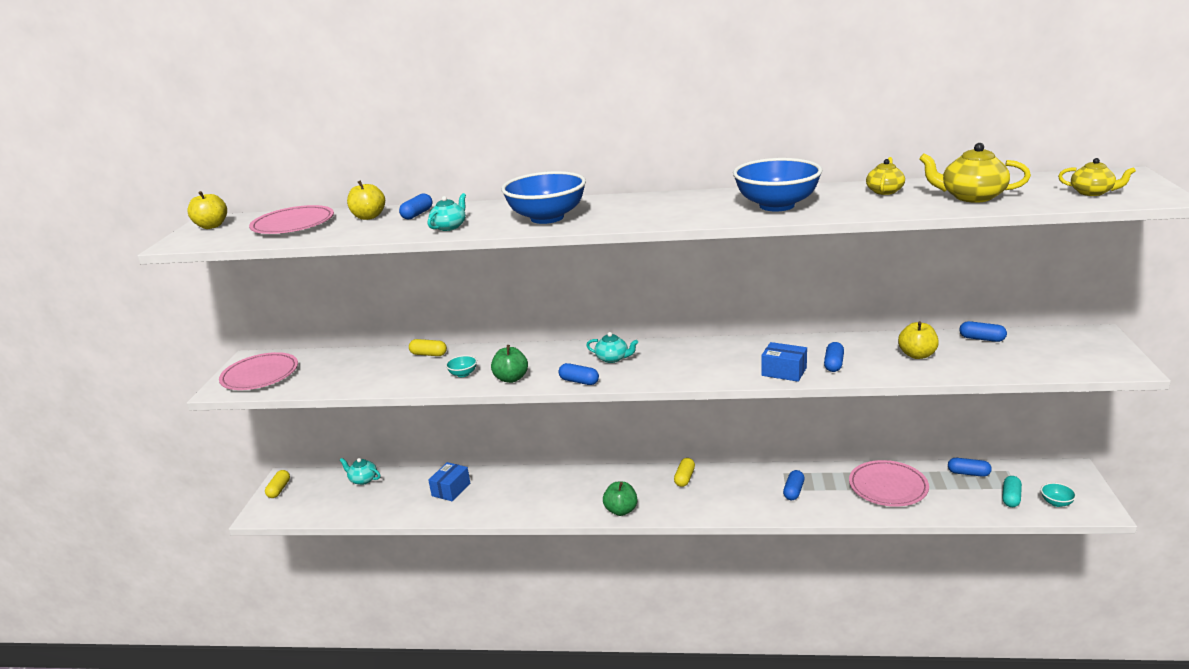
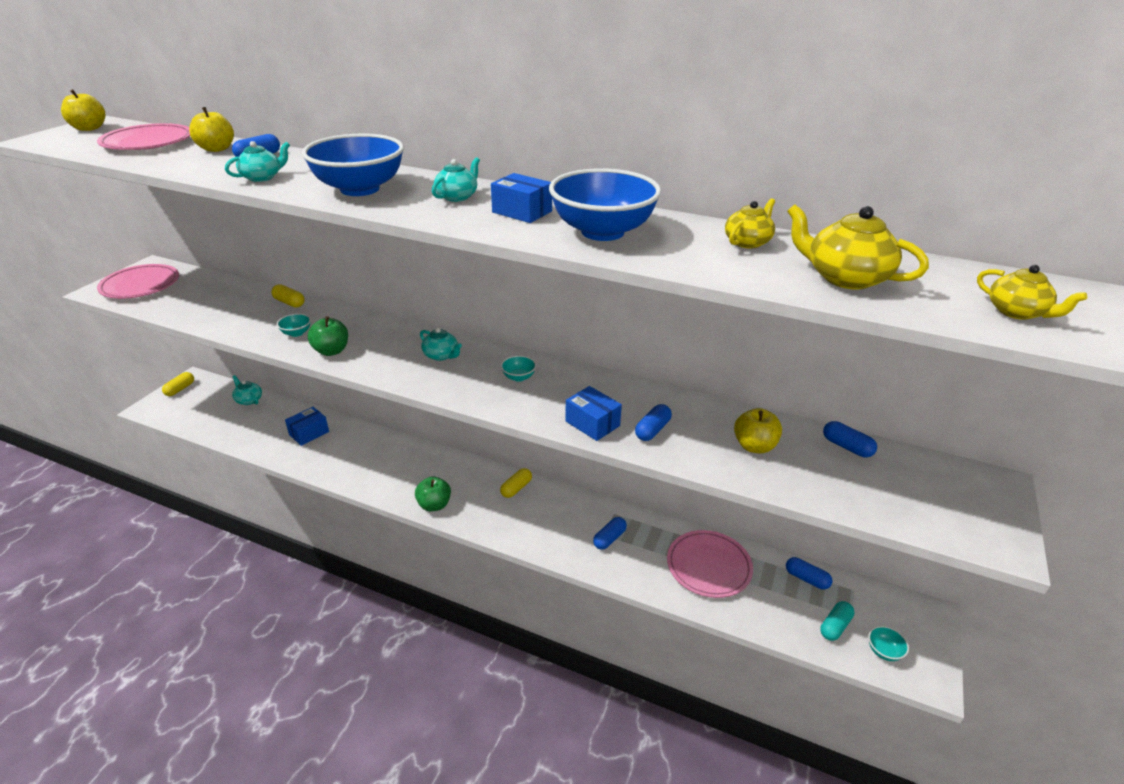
camera: 15 degrees right, 10 degrees up
blue capsule [559,363,599,385] -> none
none -> turquoise teapot [432,157,480,202]
none -> blue box [491,173,552,223]
none -> turquoise bowl [501,355,536,382]

